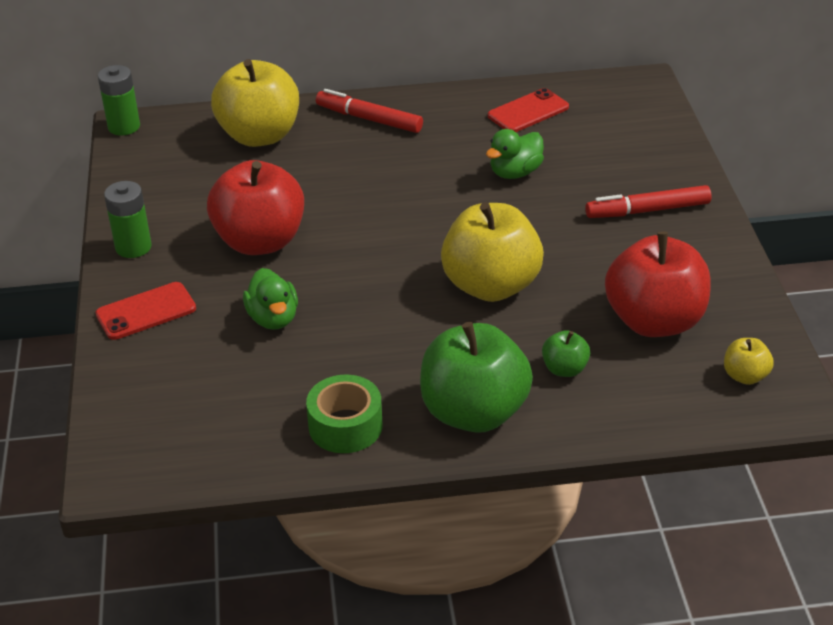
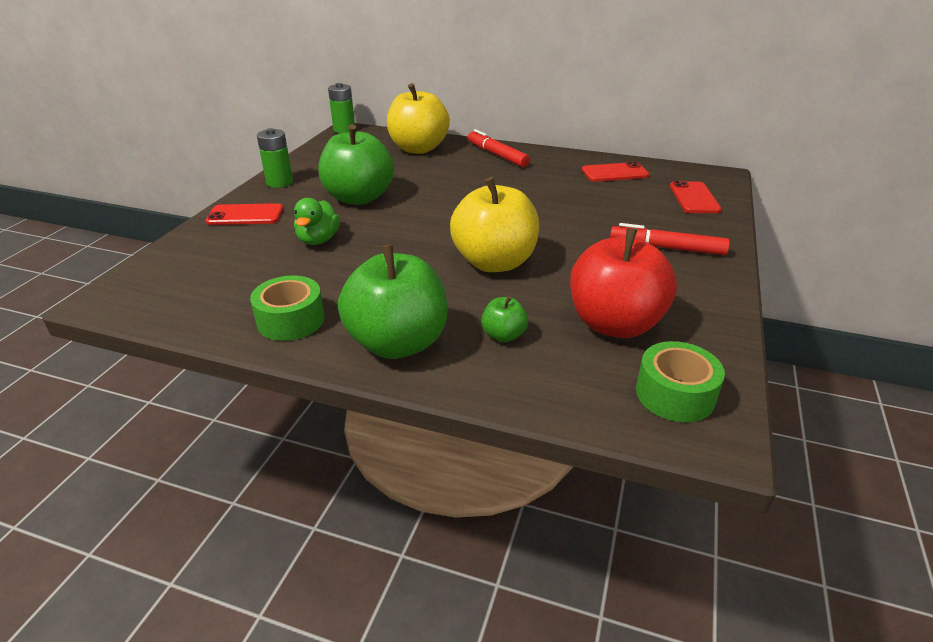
camera: 25 degrees right, 5 degrees down
red apple [207,160,304,255] -> green apple [318,124,394,205]
green duck [486,129,544,179] -> none
yellow apple [724,338,774,385] -> green tape [636,341,725,422]
none -> red phone [670,181,721,213]

